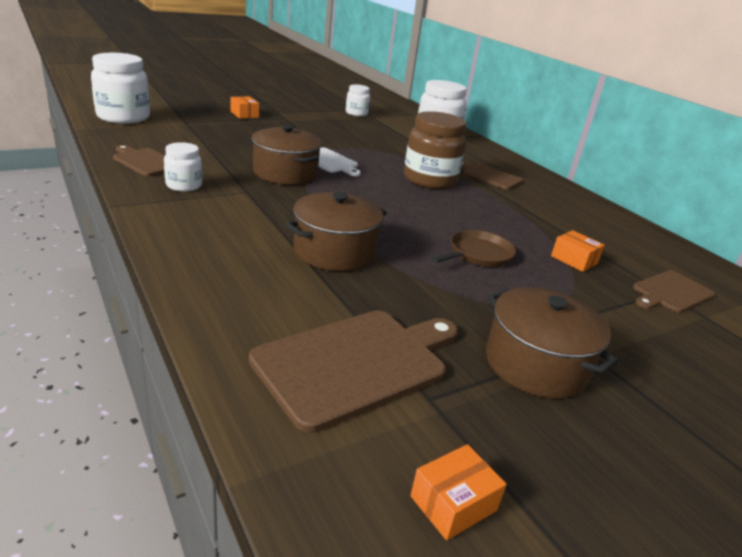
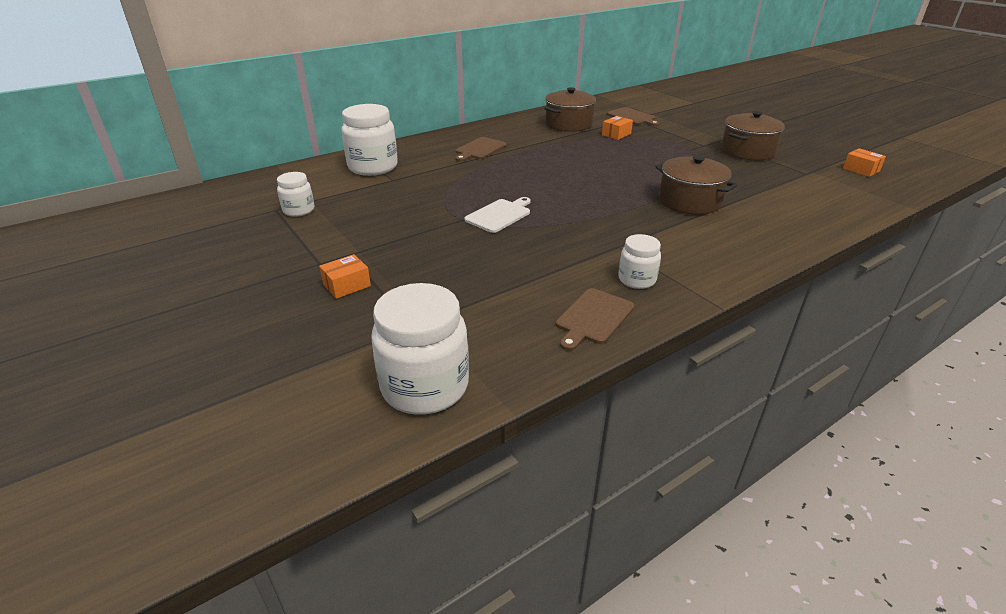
camera: 90 degrees left, 5 degrees up
brown cutting board [249,311,458,433] -> none
brown pot [251,124,322,185] -> brown pot moved to [544,87,596,132]
brown jar [404,111,466,189] -> none
brown pan [432,230,516,267] -> none

